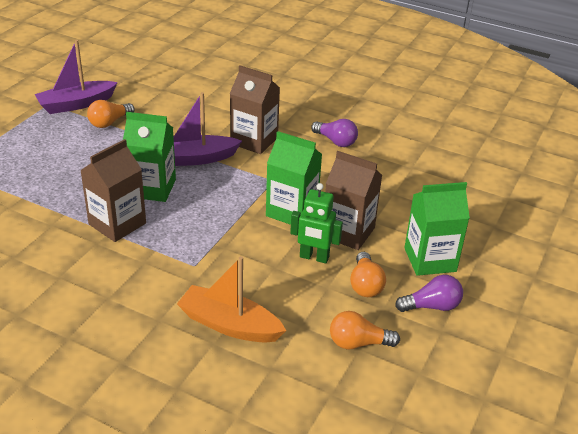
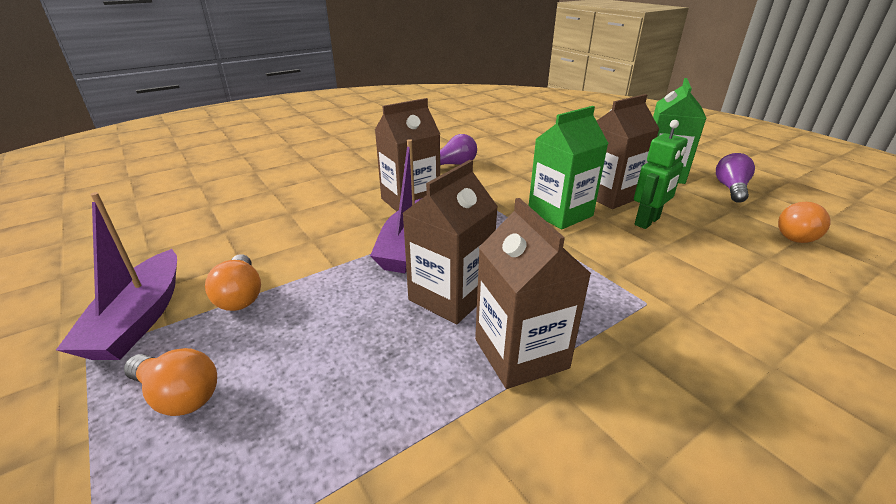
camera: 60 degrees left, 5 degrees down
green carton [123,112,176,202] -> brown carton [403,160,498,324]
orange boat [177,256,286,343] -> none
orange light bulb [350,252,386,297] -> orange light bulb moved to [124,348,217,416]

